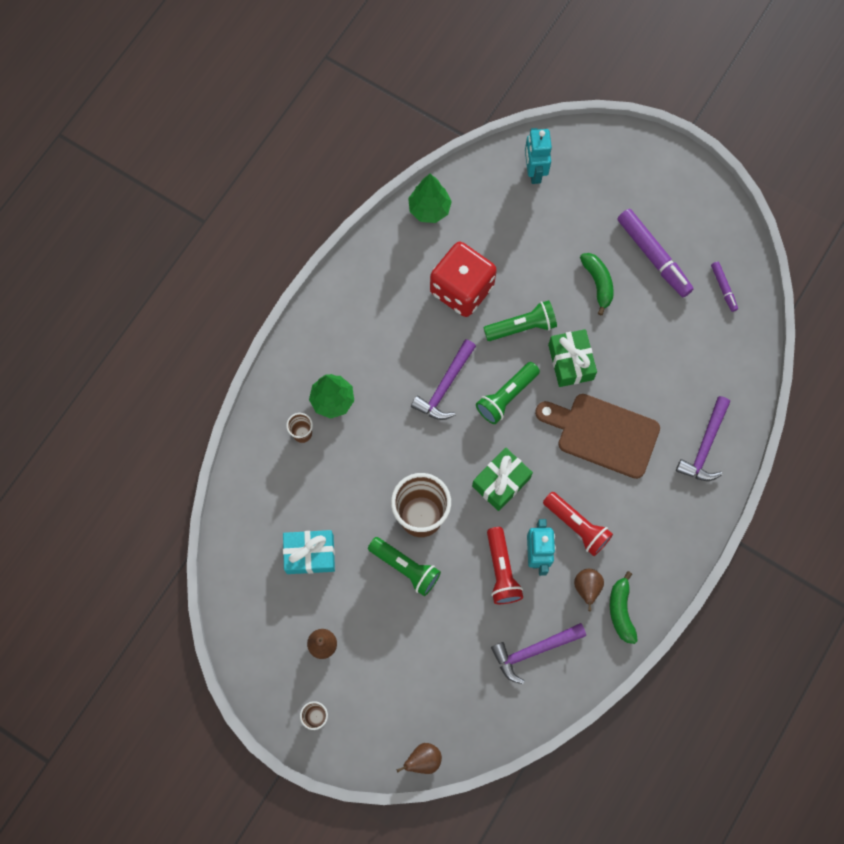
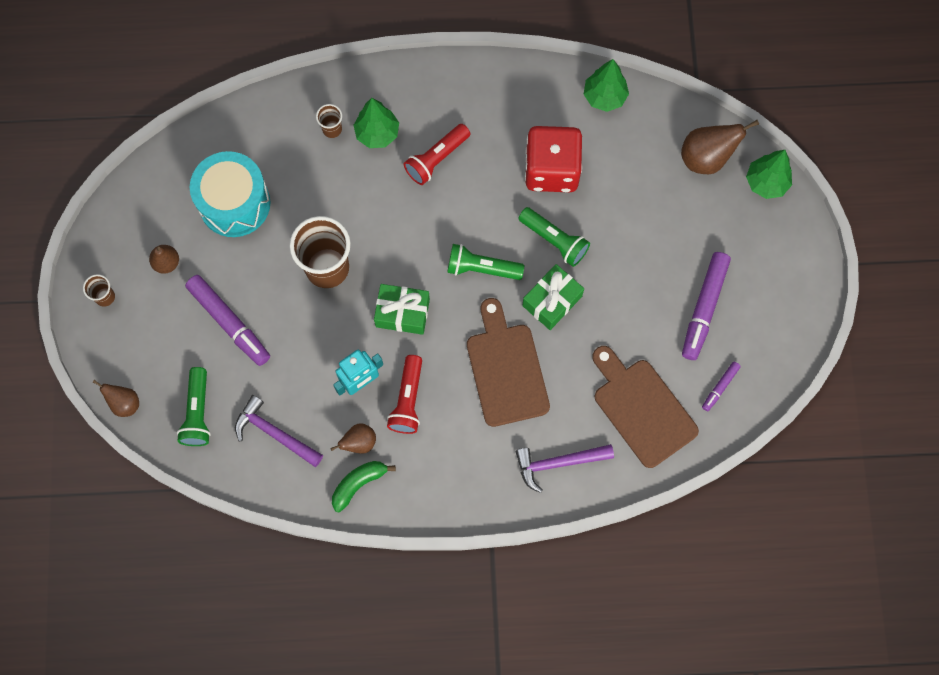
camera: 55 degrees right, 0 degrees up
turquoise gift [283,530,335,574] -> turquoise drum [190,151,270,237]
green flashlight [368,537,441,596] -> green flashlight moved to [177,367,211,446]
purple hammer [411,339,476,420] -> none
red flashlight [487,527,523,604] -> red flashlight moved to [404,124,470,185]
turquoise robot [525,128,552,184] -> brown pear [681,120,759,174]
green banana [580,253,614,315] -> none
none -> purple marker [185,275,270,366]
none -> brown cutting board [592,346,699,468]
none -> green tree [746,150,792,199]

